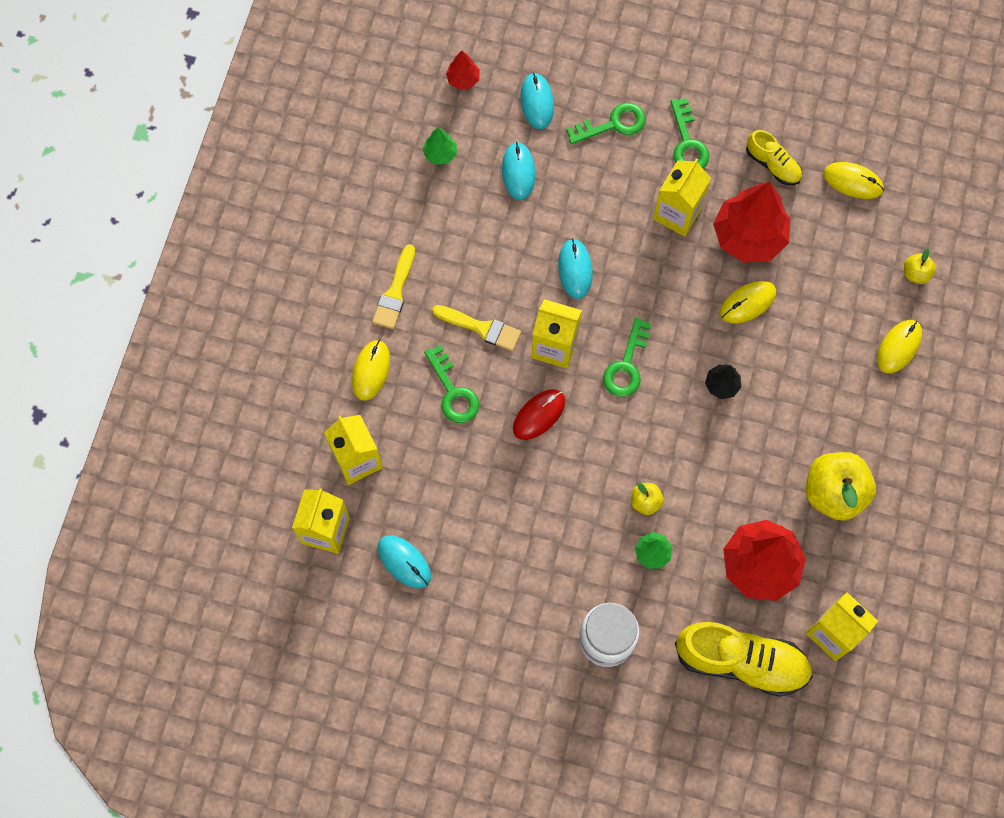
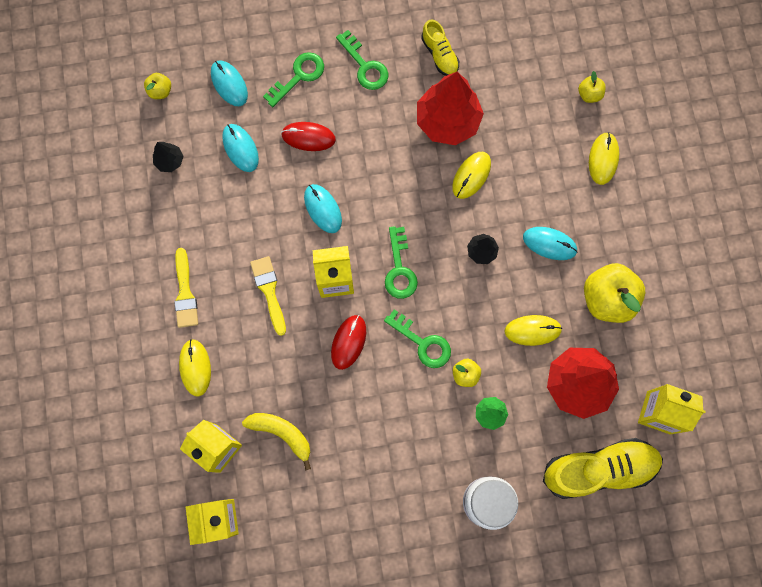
camera: 25 degrees left, 5 degrees up
turquoise mouse [378,535,431,589] -> turquoise mouse moved to [523,227,578,260]
green tree [422,127,457,165] -> black tree [153,142,184,172]
green key [424,345,479,423] -> green key moved to [384,309,451,368]
yellow brush [432,305,521,351] -> yellow brush turned 105 degrees counterclockwise [250,256,286,336]
red tree [446,51,480,90] -> yellow apple [144,73,171,99]
yellow carton [653,158,711,236] -> none
yellow shoe [746,130,802,185] -> yellow shoe turned 45 degrees clockwise [421,20,459,76]
yellow mouse [823,162,884,199] -> yellow mouse moved to [504,315,562,346]
none -> yellow banana [242,413,311,471]
none -> red mouse [281,122,336,151]

